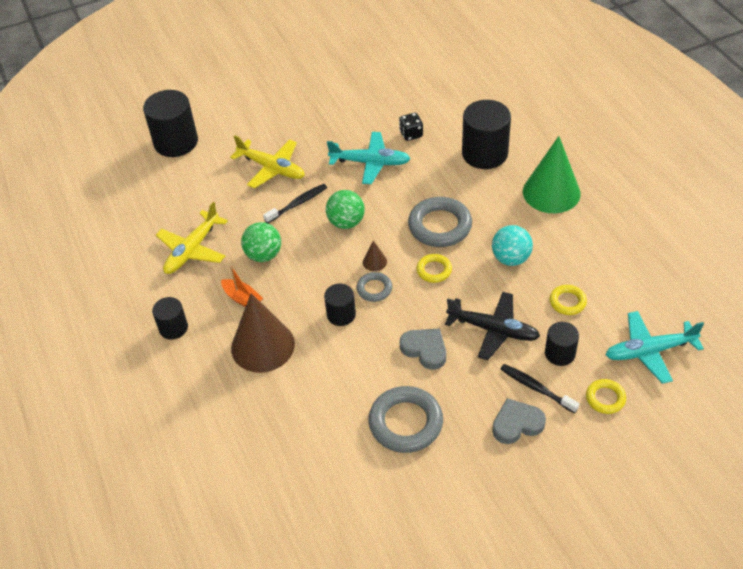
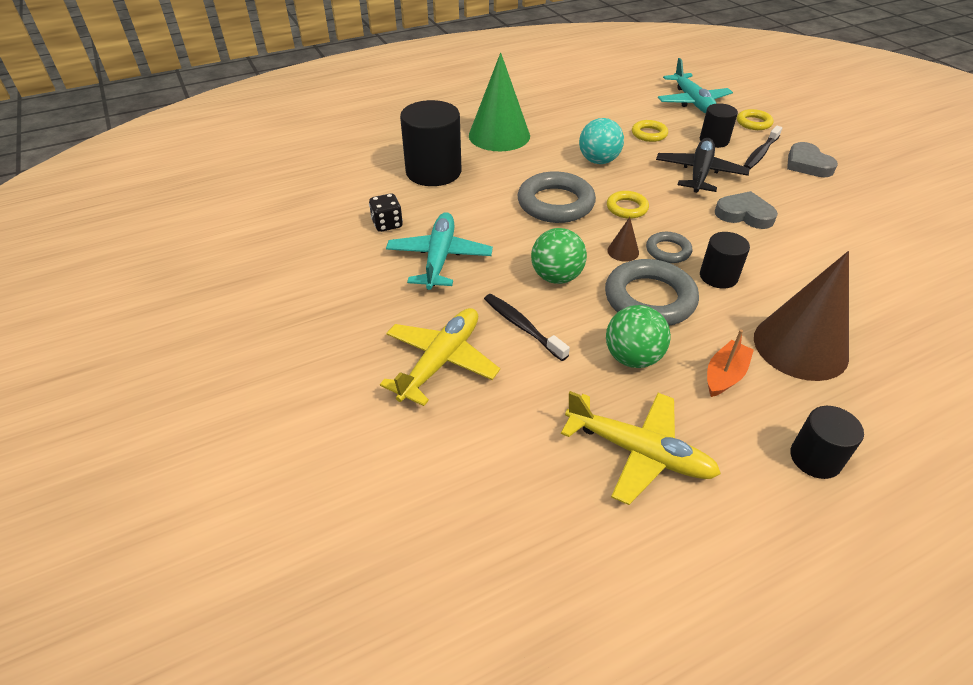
camera: 95 degrees left, 5 degrees down
black cylinder [143,90,198,157] -> none
grey ring [369,386,443,453] -> grey ring moved to [605,259,699,325]
grey heart [400,328,446,370] -> grey heart turned 75 degrees clockwise [715,191,778,229]

